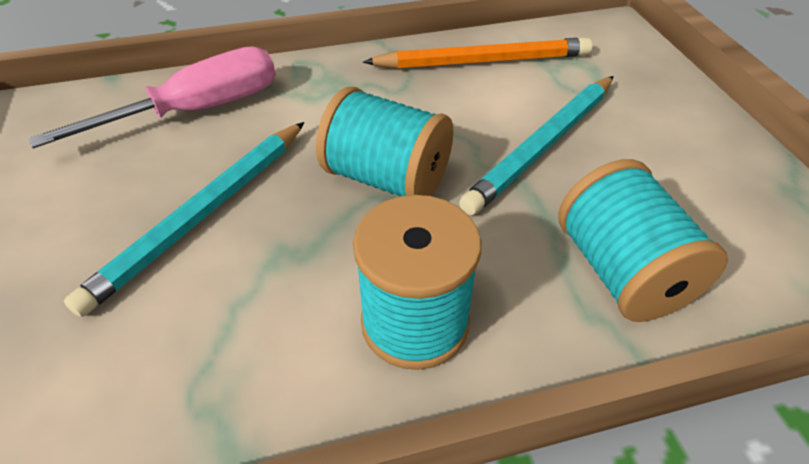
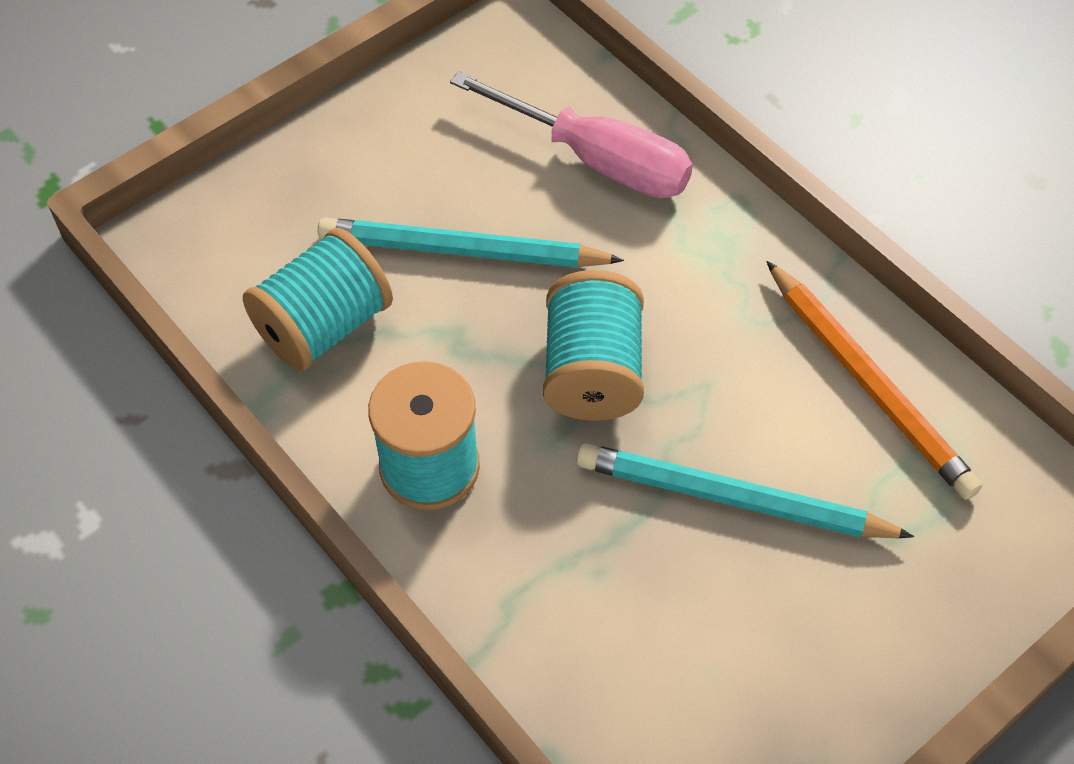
camera: 65 degrees right, 10 degrees up
turquoise spool [558,159,728,322] -> turquoise spool moved to [243,228,393,371]

